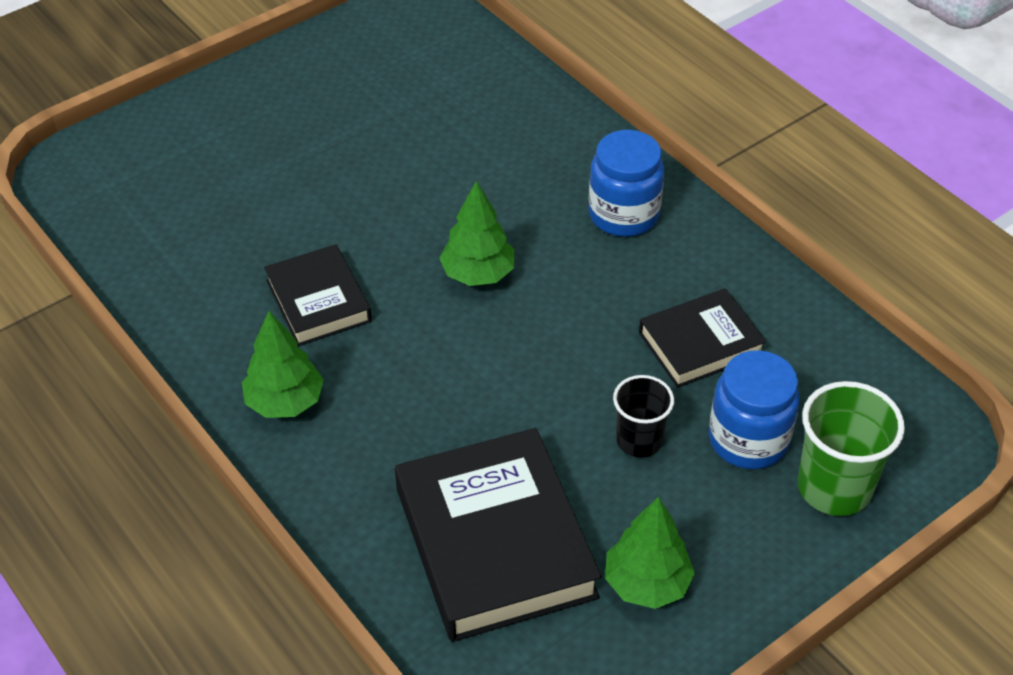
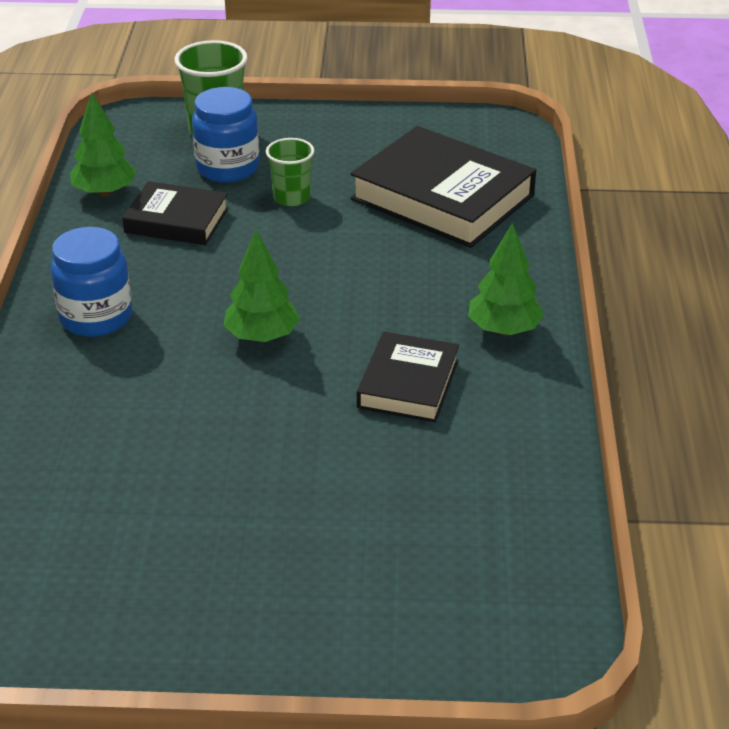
camera: 140 degrees left, 10 degrees down
black book [395,428,602,642] -> black book turned 75 degrees counterclockwise [350,126,536,248]
green tree [605,497,695,609] -> green tree moved to [70,93,137,197]
black cup [613,375,674,457] -> green cup [266,138,314,206]

